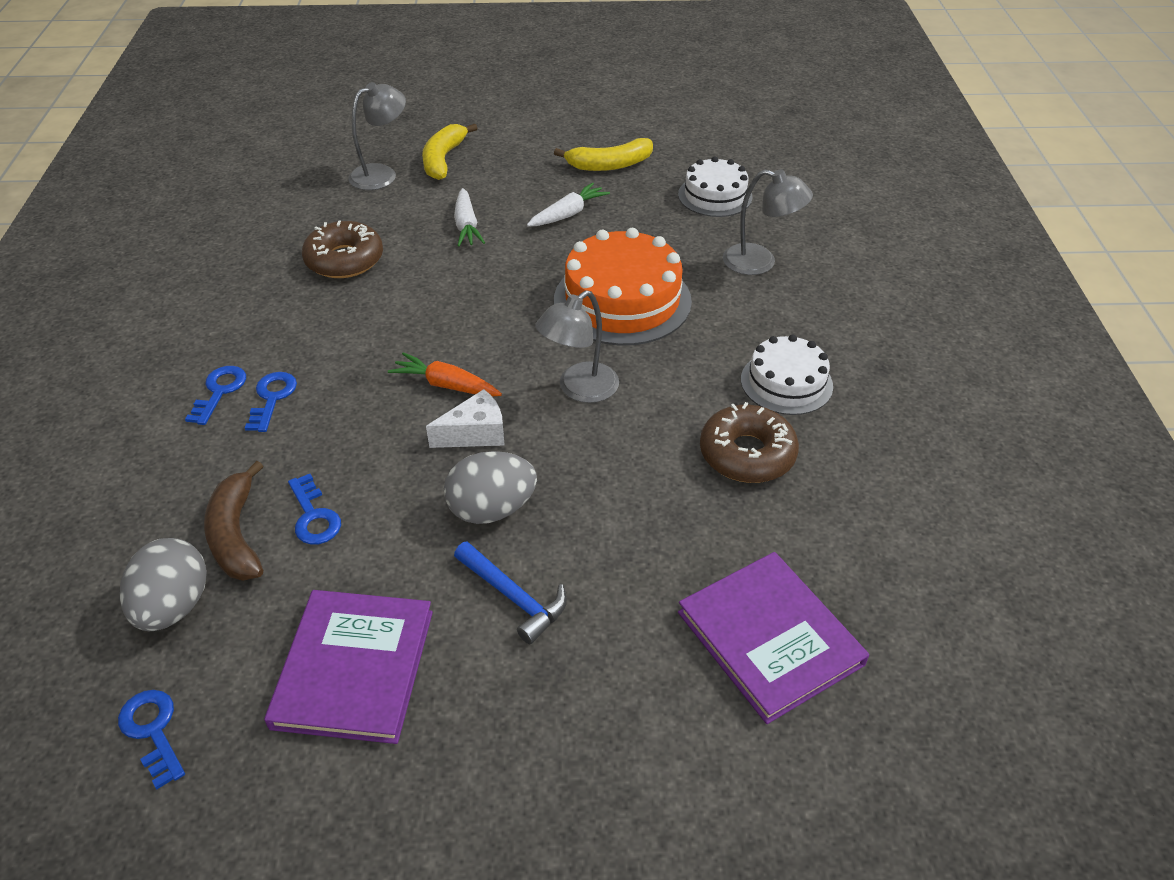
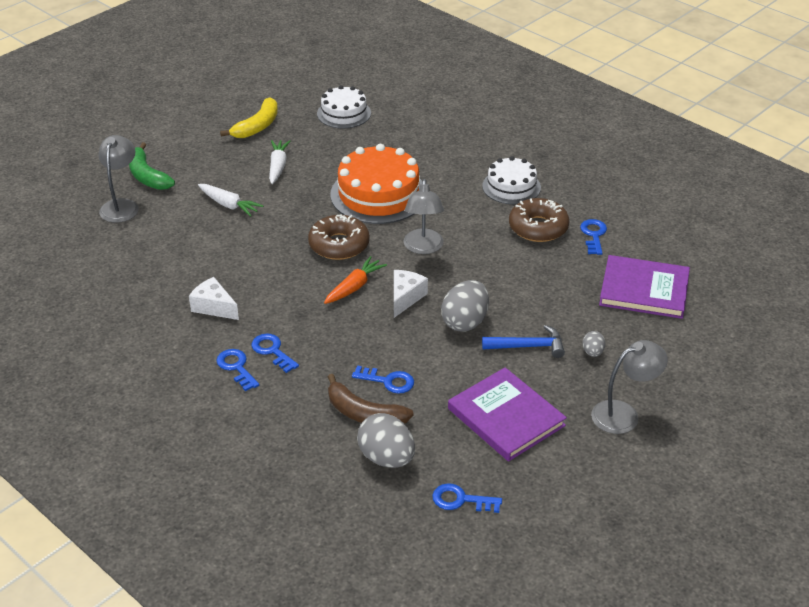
camera: 45 degrees left, 5 degrees down
brown donut [302,220,383,278] -> brown donut moved to [308,214,370,260]
orange carrot [388,352,502,396] -> orange carrot turned 150 degrees clockwise [324,256,387,304]
yellow banana [422,124,478,180] -> green banana [129,142,175,190]
grey lamp [723,169,813,275] -> grey lamp moved to [591,340,668,434]
none -> white cheese [189,277,239,320]
none -> blue key [580,219,607,255]
none -> grey egg [582,331,605,357]

